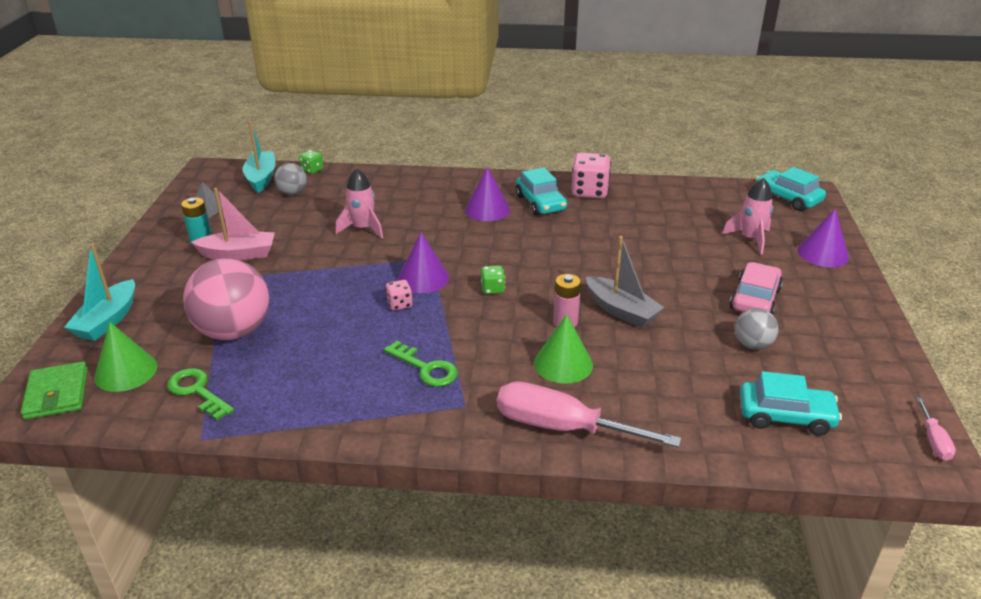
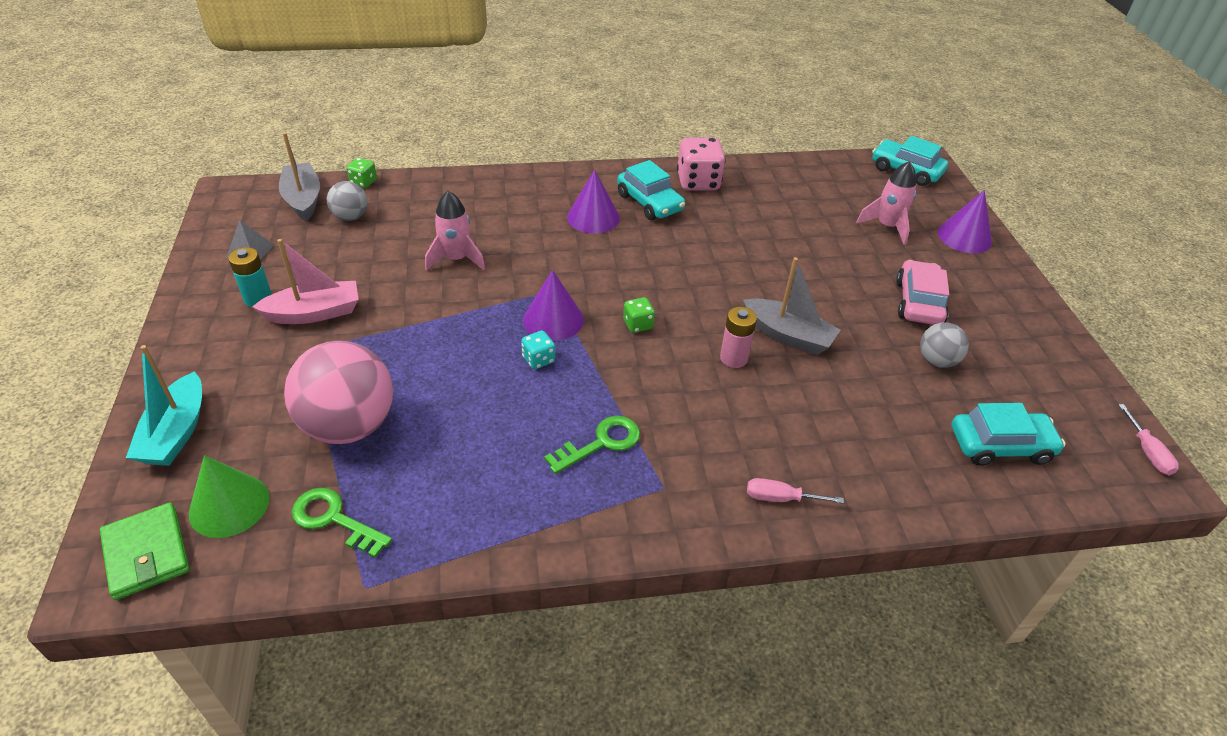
camera: 15 degrees left, 10 degrees up
turquoise boat [243,121,276,193] -> grey boat [279,132,320,221]
green key [384,341,458,387] -> green key turned 60 degrees counterclockwise [544,416,640,474]
pink dice [385,280,412,311] -> turquoise dice [521,331,555,369]
pink screwdriver [497,382,682,448] -> pink screwdriver [747,478,844,504], size x0.46
green cone [534,314,593,384] -> none

